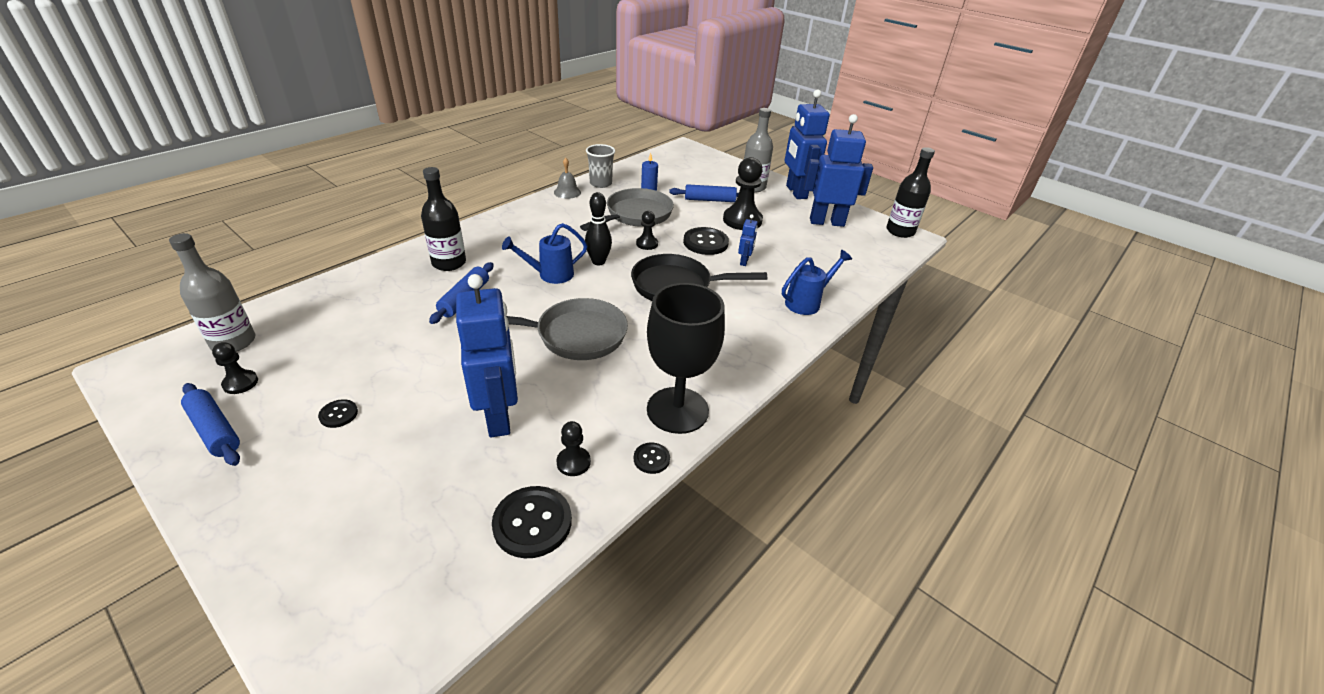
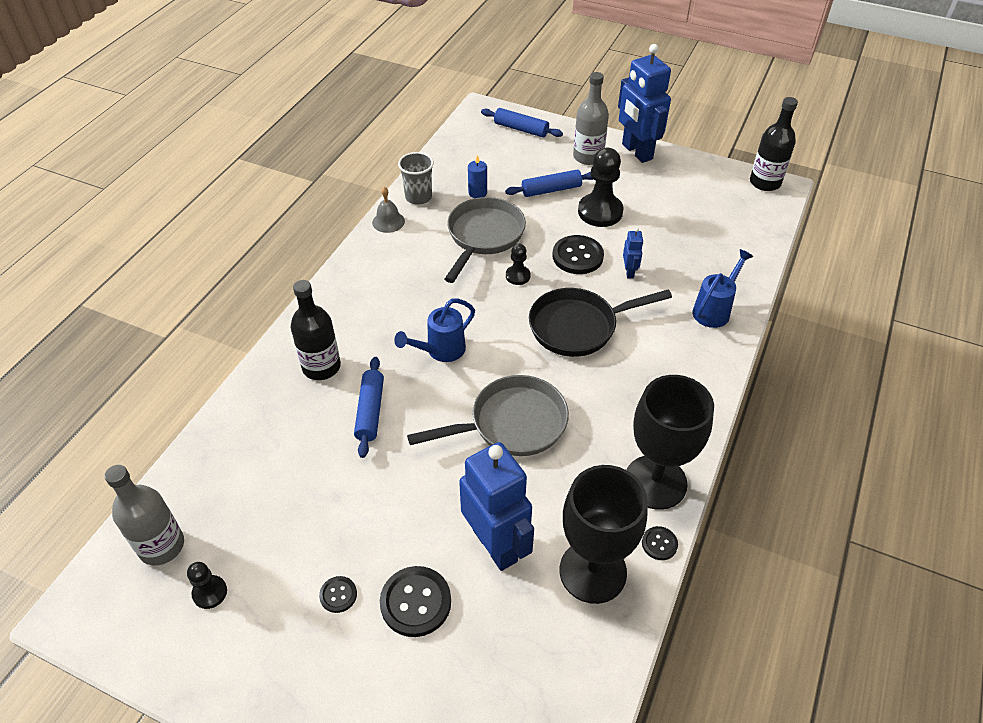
camera: 15 degrees left, 10 degrees up
blue rolling pin [181,383,240,466] -> blue rolling pin moved to [481,108,563,138]
black button [492,486,572,558] -> black button moved to [380,566,451,637]
black pawn [556,421,591,476] -> black goblet [560,465,647,604]
black bowling pin [585,192,612,266] -> none
blue robot [803,114,873,227] -> none

